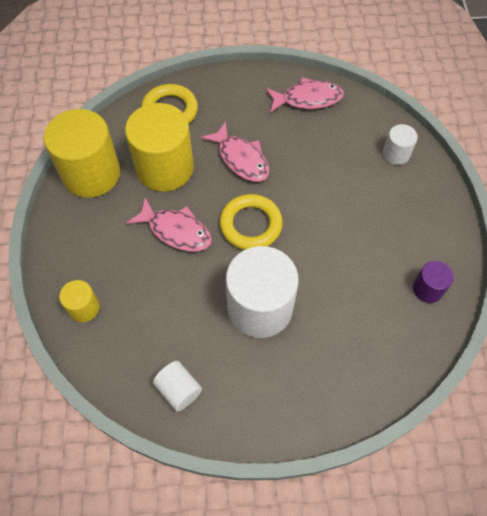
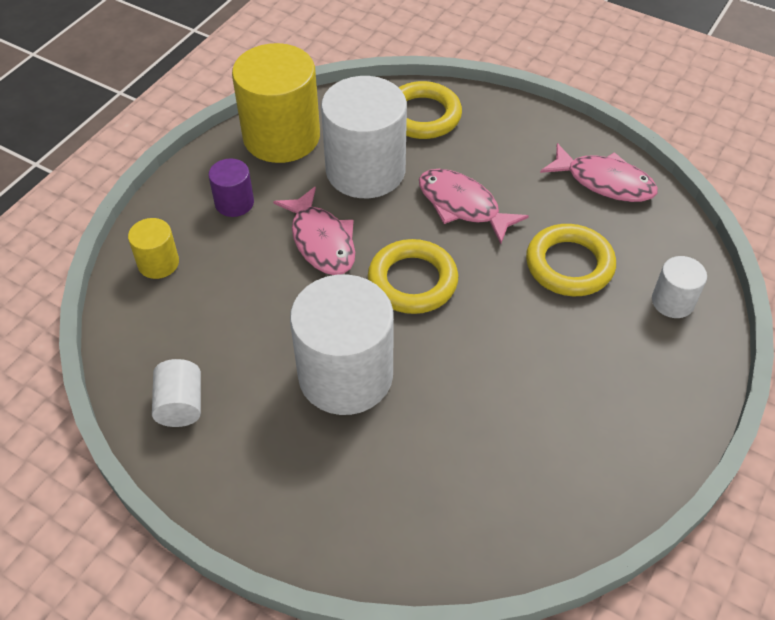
camera: 35 degrees right, 10 degrees down
yellow cylinder [125,103,194,192] -> white cylinder [321,76,407,198]
pink fish [201,121,269,182] -> pink fish turned 135 degrees clockwise [419,169,529,244]
purple cylinder [413,261,454,303] -> purple cylinder moved to [208,159,254,217]
none -> yellow ring [526,224,616,296]

